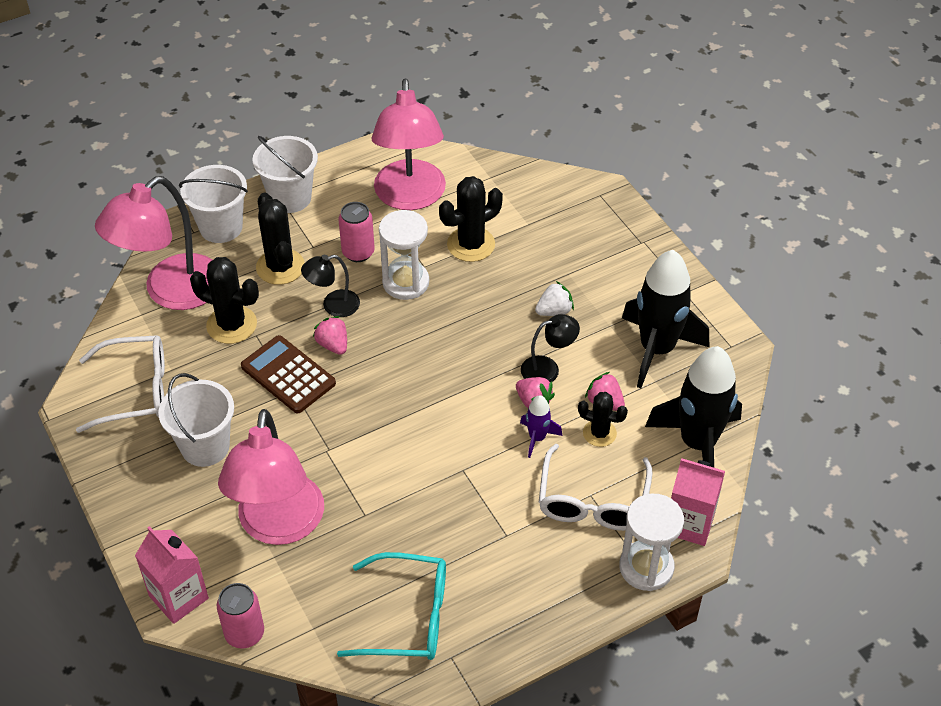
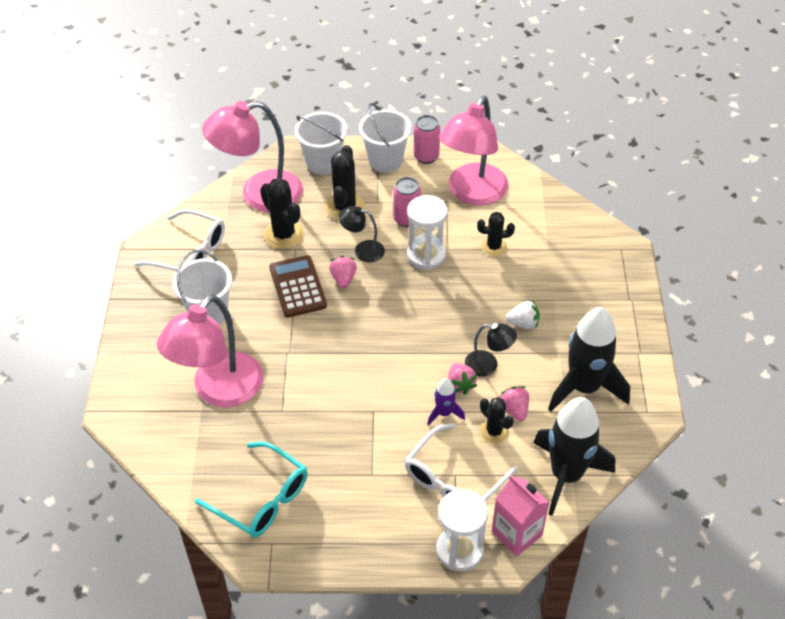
camera: 30 degrees right, 0 degrees up
pink carton [135,526,209,624] -> none
pink can [217,583,264,649] -> pink can moved to [414,115,440,164]
black cactus [439,176,503,262] -> black cactus [477,212,515,256], size x0.63

